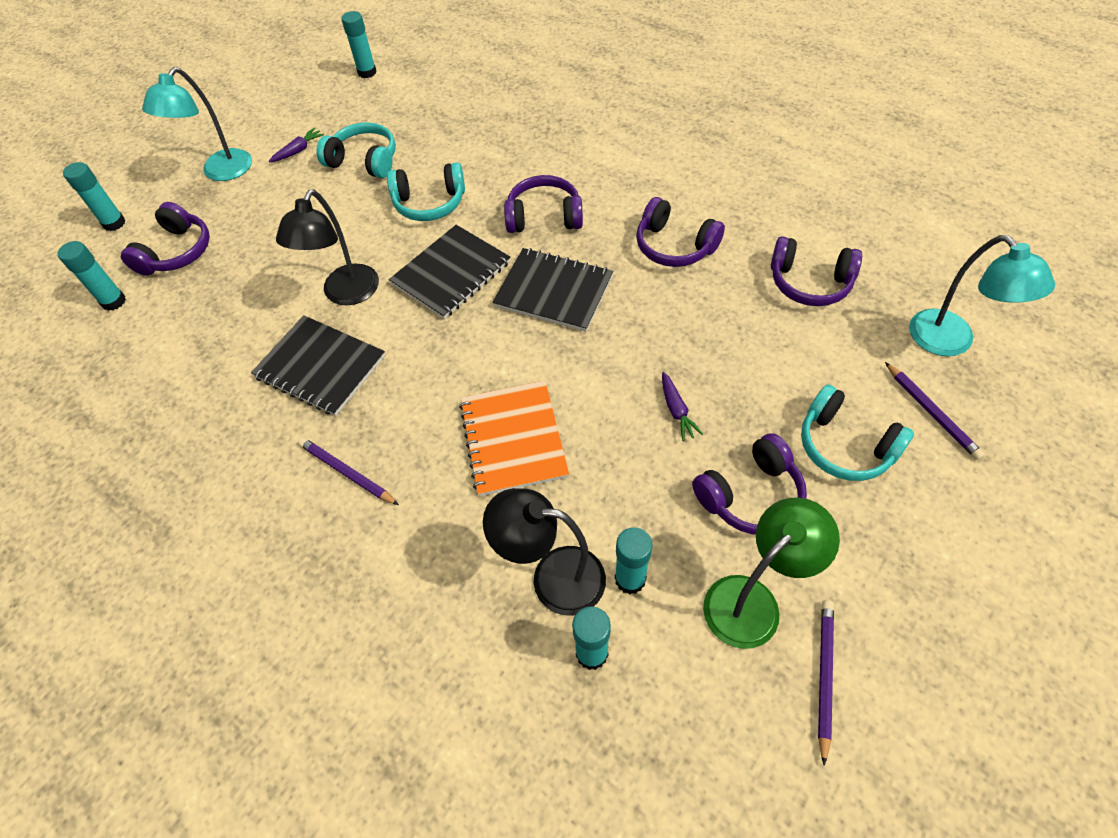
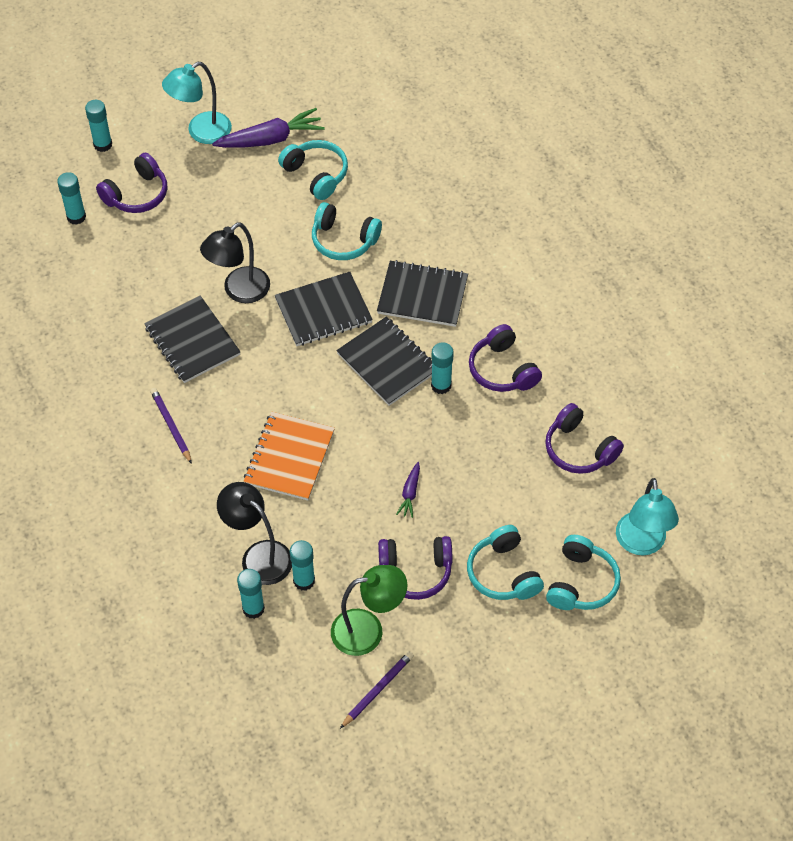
camera: 25 degrees right, 0 degrees up
purple carrot [269,128,324,163] -> purple carrot [212,108,325,148], size x1.99
turquoise glue stick [341,11,377,78] -> turquoise glue stick moved to [431,342,454,394]
purple headphones [504,175,583,233] -> black notebook [377,260,468,327]
purple pencil [885,362,985,460] -> turquoise headphones [546,535,621,610]

